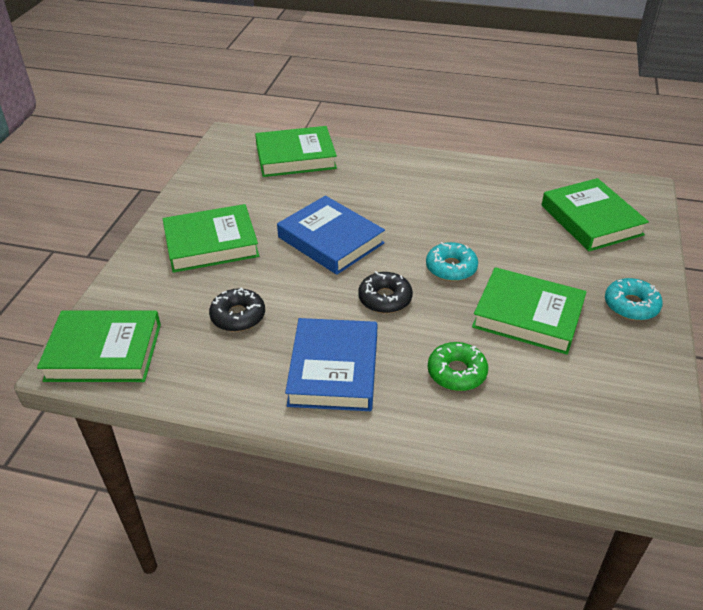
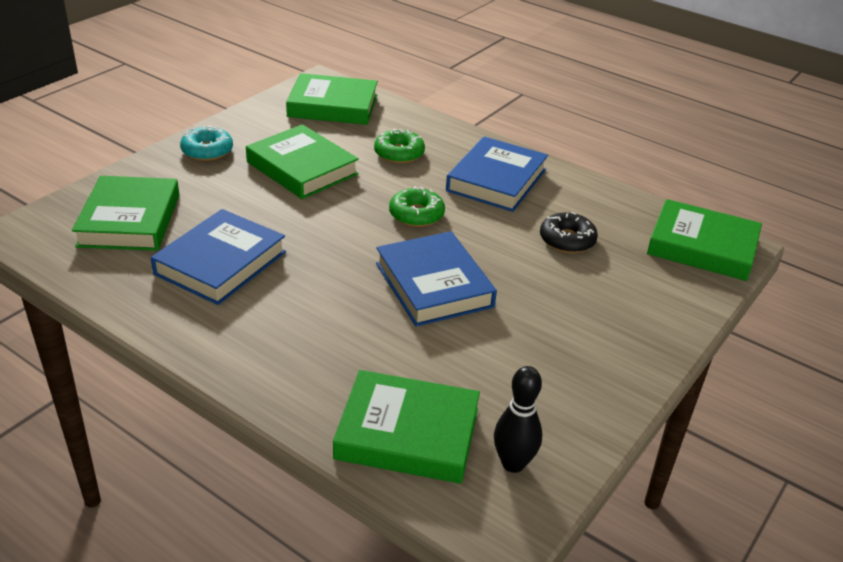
camera: 160 degrees left, 5 degrees down
green book [163,204,259,273] -> green book moved to [286,73,378,125]
black donut [358,271,413,313] -> green donut [389,186,445,227]
turquoise donut [426,242,478,281] -> none
none -> blue book [151,209,286,305]
none -> black bowling pin [494,366,542,473]

